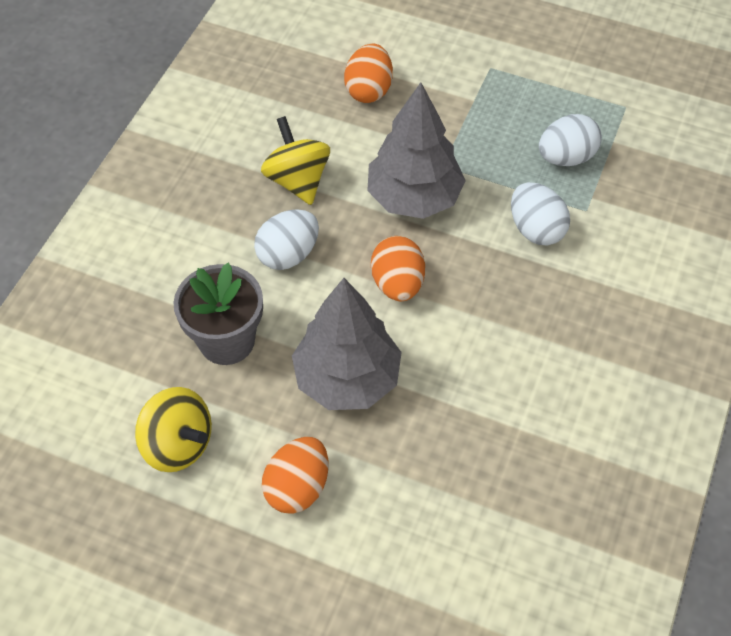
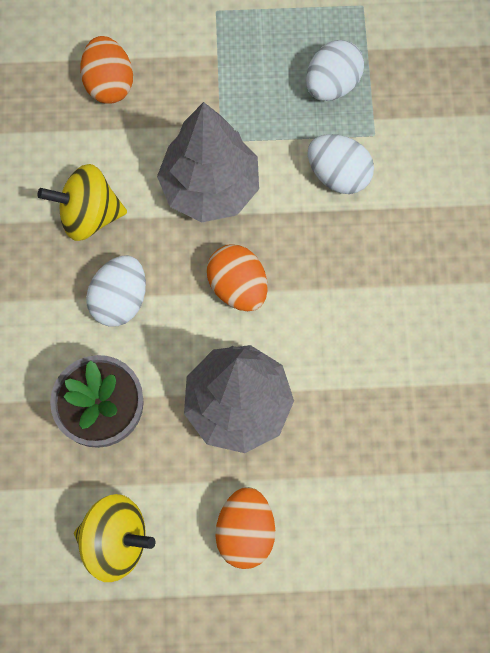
camera: 25 degrees left, 15 degrees up
yellow spinning top [261,116,330,205] -> yellow spinning top turned 45 degrees counterclockwise [37,164,127,241]

